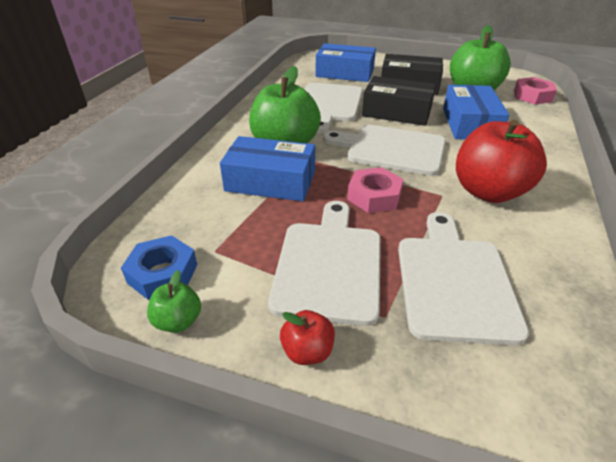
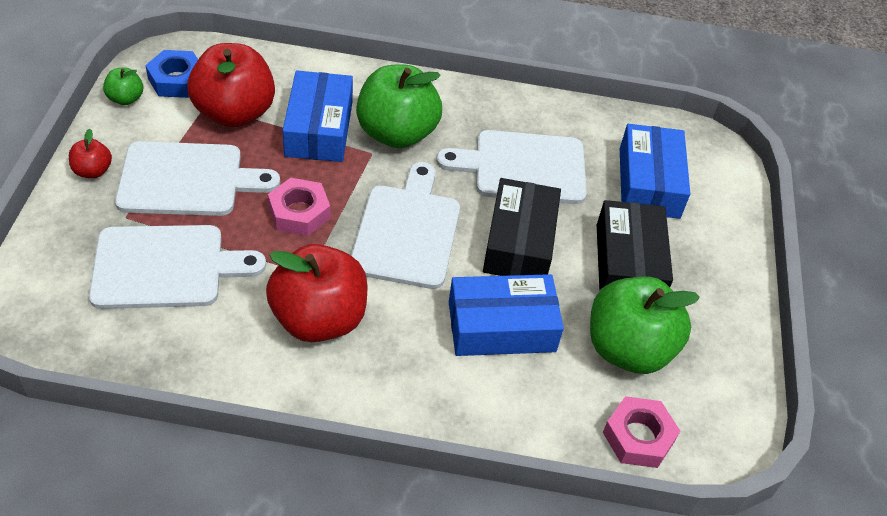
camera: 75 degrees right, 10 degrees up
none -> red apple [187,43,275,127]

